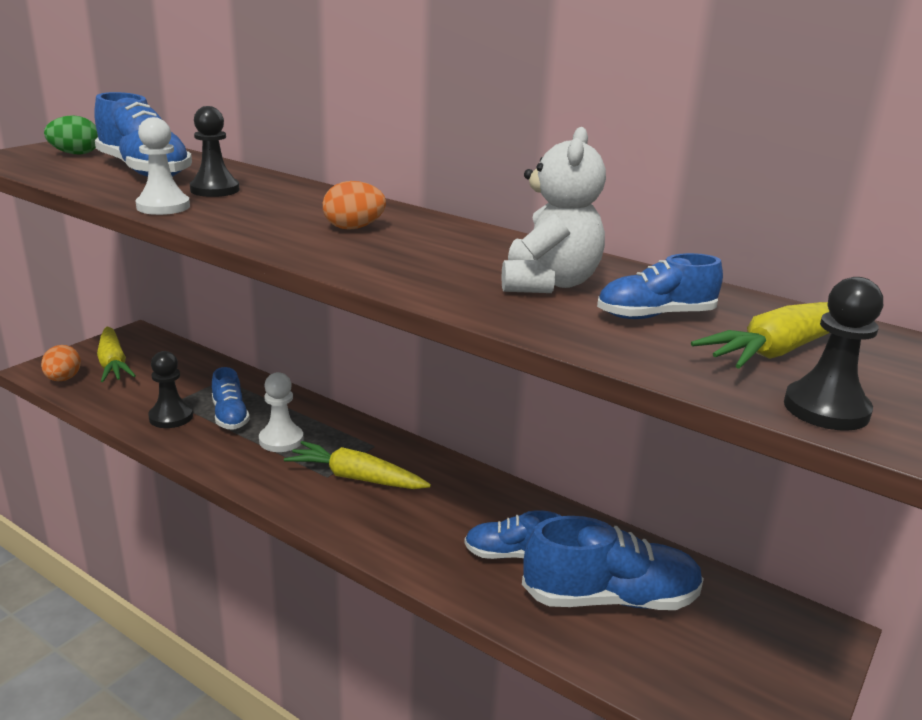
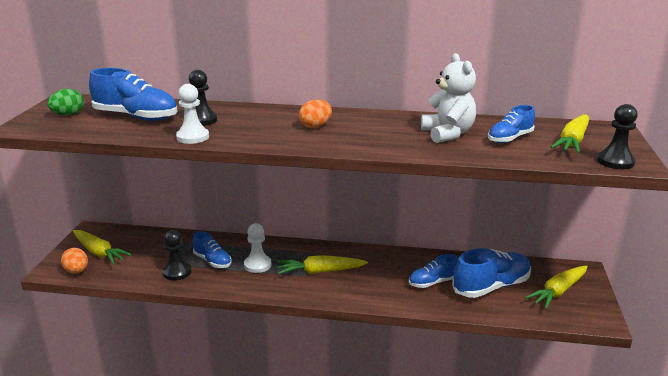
camera: 25 degrees left, 0 degrees up
none -> yellow carrot [525,265,587,309]

